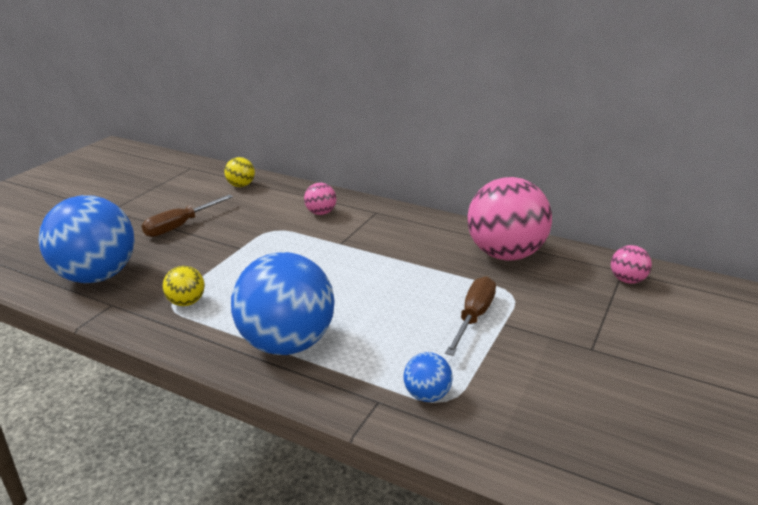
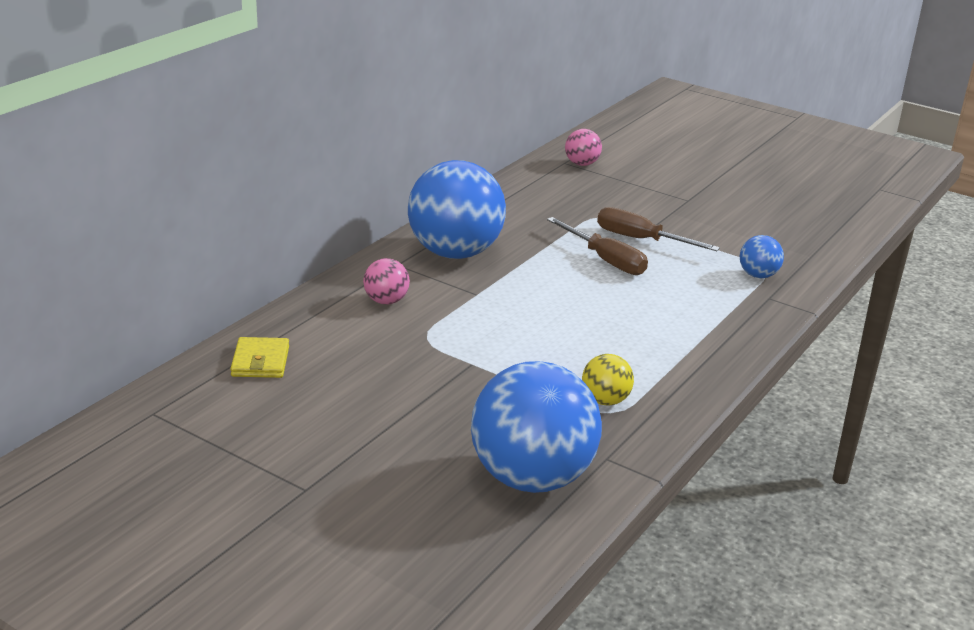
camera: 85 degrees left, 0 degrees up
brown screwdriver [142,195,233,237] -> brown screwdriver moved to [547,217,648,275]
yellow ball [224,157,255,187] -> yellow wallet [230,337,289,378]
blue ball [231,252,335,355] -> blue ball moved to [408,160,506,259]
pink ball [467,177,552,261] -> none

